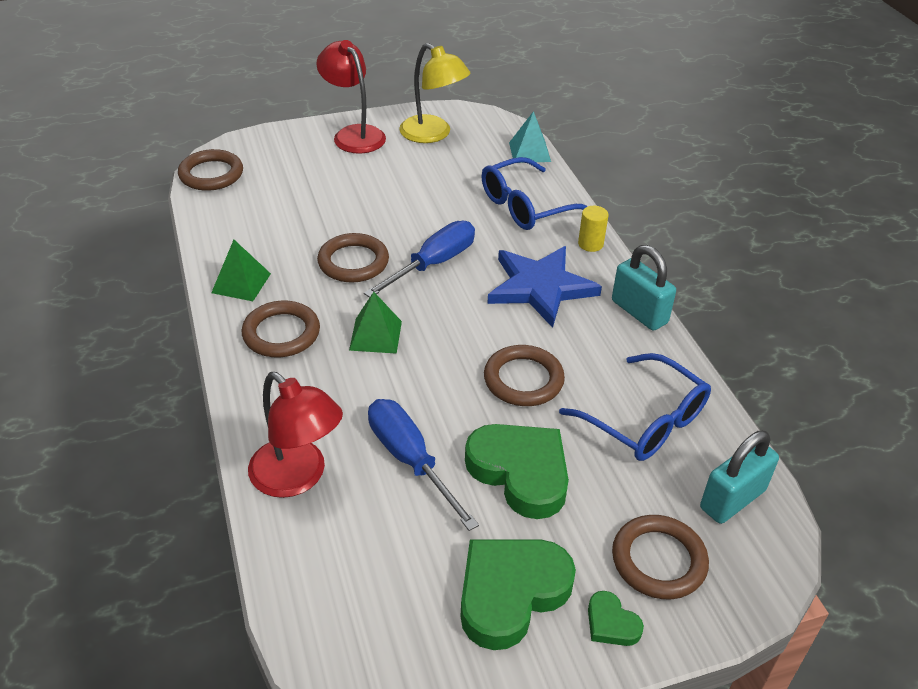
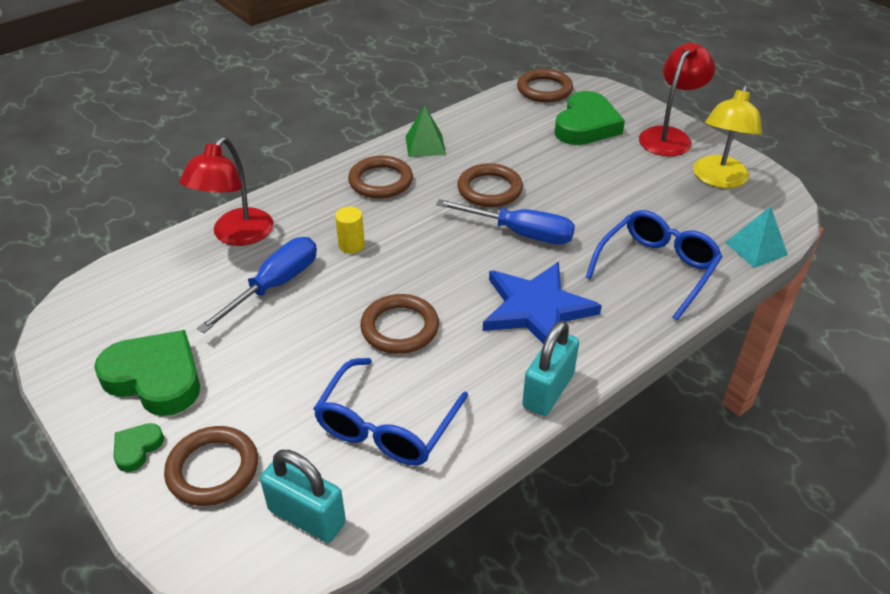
camera: 70 degrees right, 0 degrees up
green pyramid [349,292,402,354] -> none
green heart [465,424,569,519] -> green heart moved to [554,91,625,145]
blue glasses [482,157,588,230] -> blue glasses turned 90 degrees clockwise [586,210,723,320]
yellow cylinder [578,206,609,252] -> yellow cylinder moved to [335,207,365,254]

